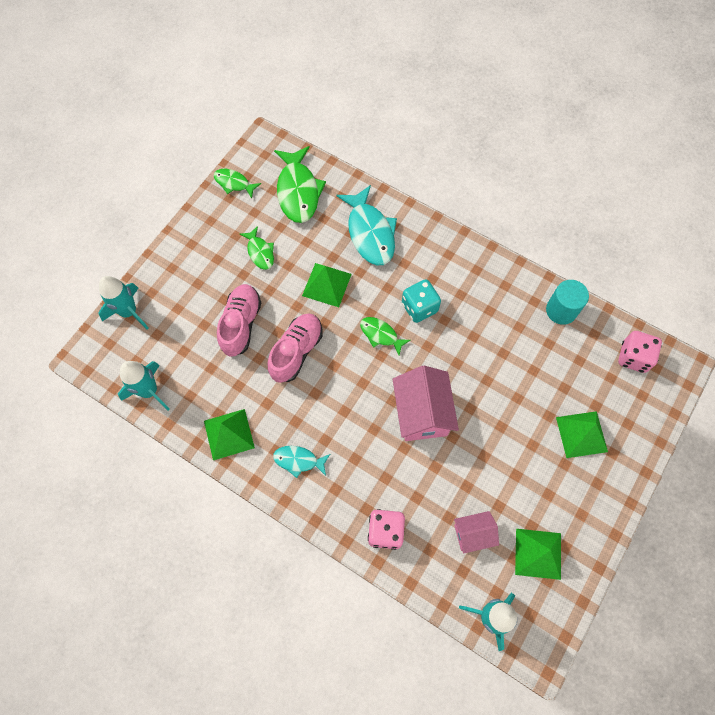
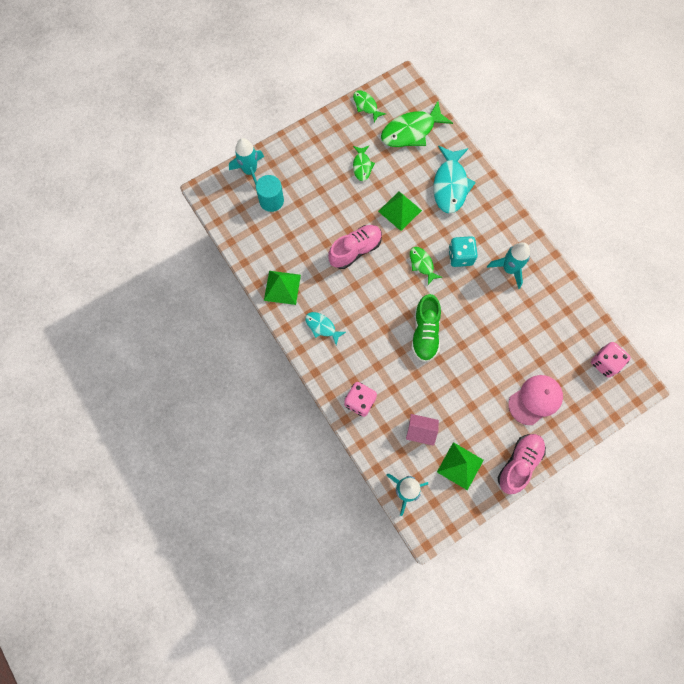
camera: 25 degrees right, 5 degrees up
turquoise rocket [118,361,170,410] -> turquoise rocket moved to [487,242,530,289]
pink shoe [217,284,261,357] -> pink shoe moved to [498,434,546,494]
green fish [274,146,326,223] -> green fish turned 45 degrees clockwise [381,101,453,147]
pink house [393,366,459,441] -> green shoe [411,294,441,362]
turquoise cylinder [546,280,589,325] -> turquoise cylinder moved to [256,175,284,212]
green pyramid [556,411,608,458] -> pink cap [508,375,563,425]

